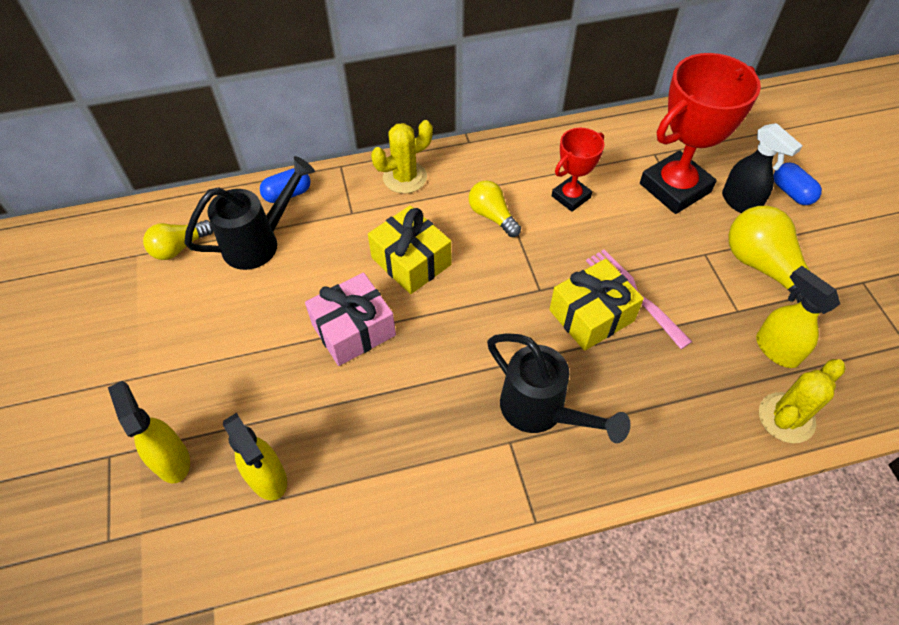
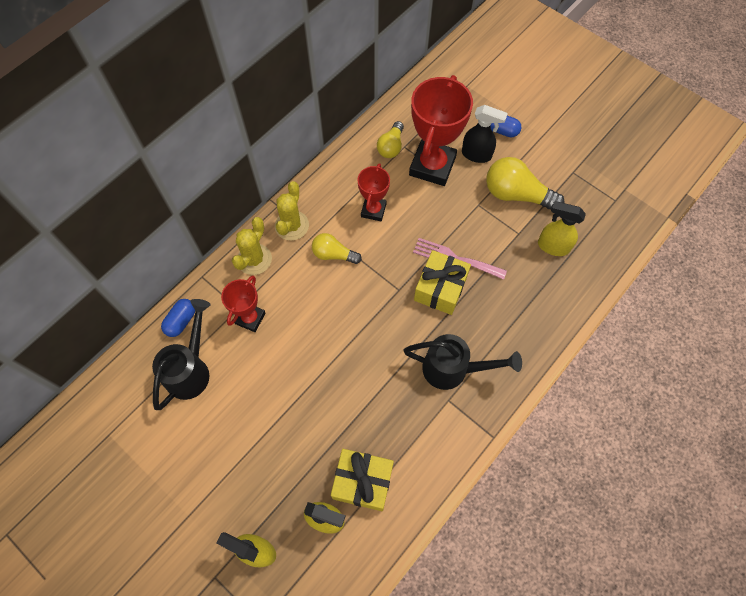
camera: 35 degrees left, 10 degrees up
yellow light bulb [143,220,213,260] -> yellow light bulb moved to [377,121,404,158]
pink gift [305,273,396,366] -> none
yellow gift [368,205,451,294] -> yellow gift moved to [331,449,394,511]
yellow cactus [759,359,846,443] -> yellow cactus moved to [275,181,309,241]
none -> red trophy [221,276,265,332]

